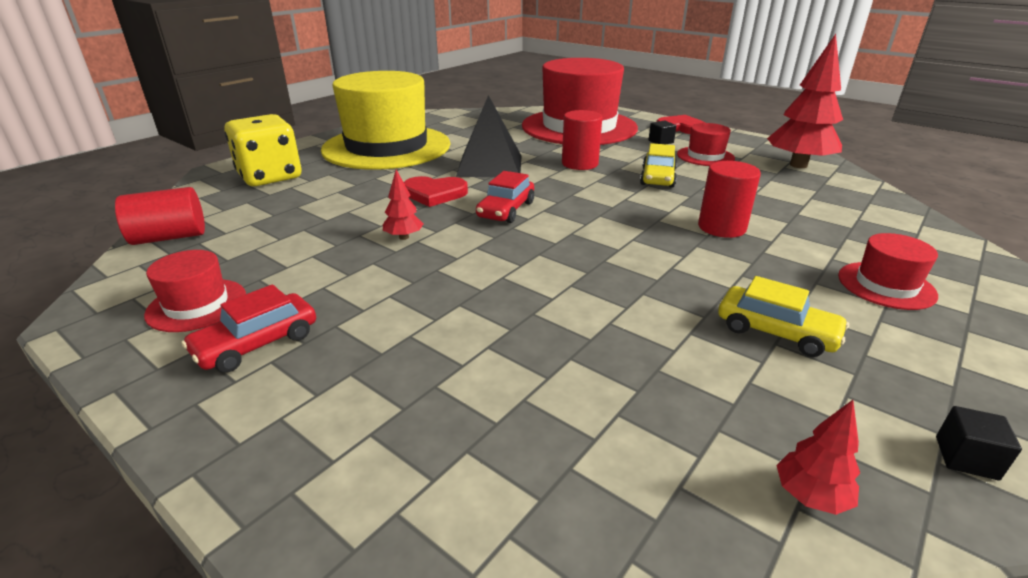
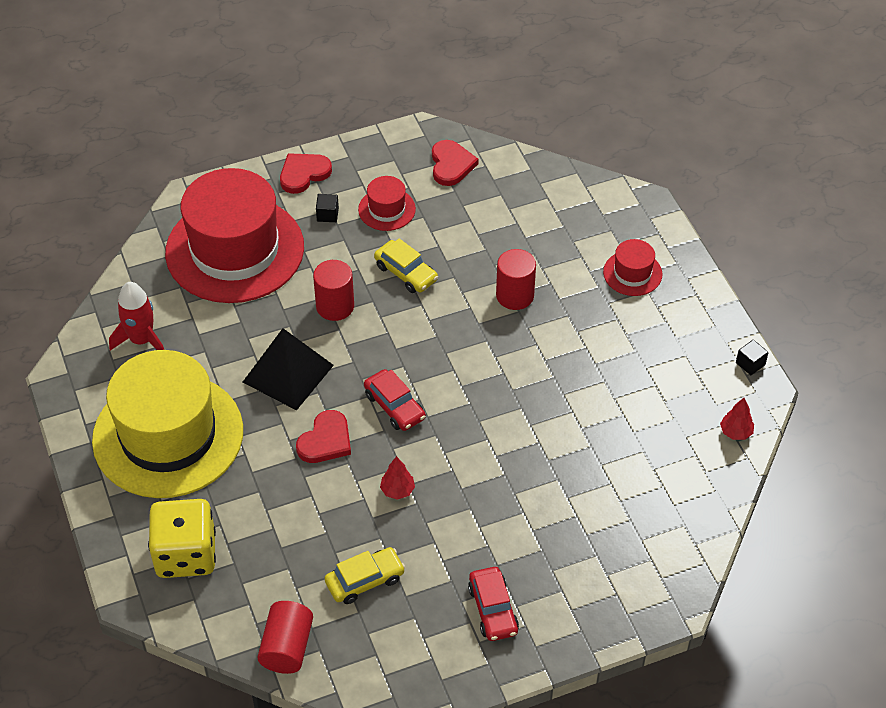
camera: 60 degrees left, 20 degrees up
red hat [144,250,246,332] -> none
yellow car [718,276,849,357] -> yellow car moved to [325,547,405,604]
red tree [767,34,843,168] -> red heart [432,140,479,186]
none -> red rocket [109,282,164,351]

